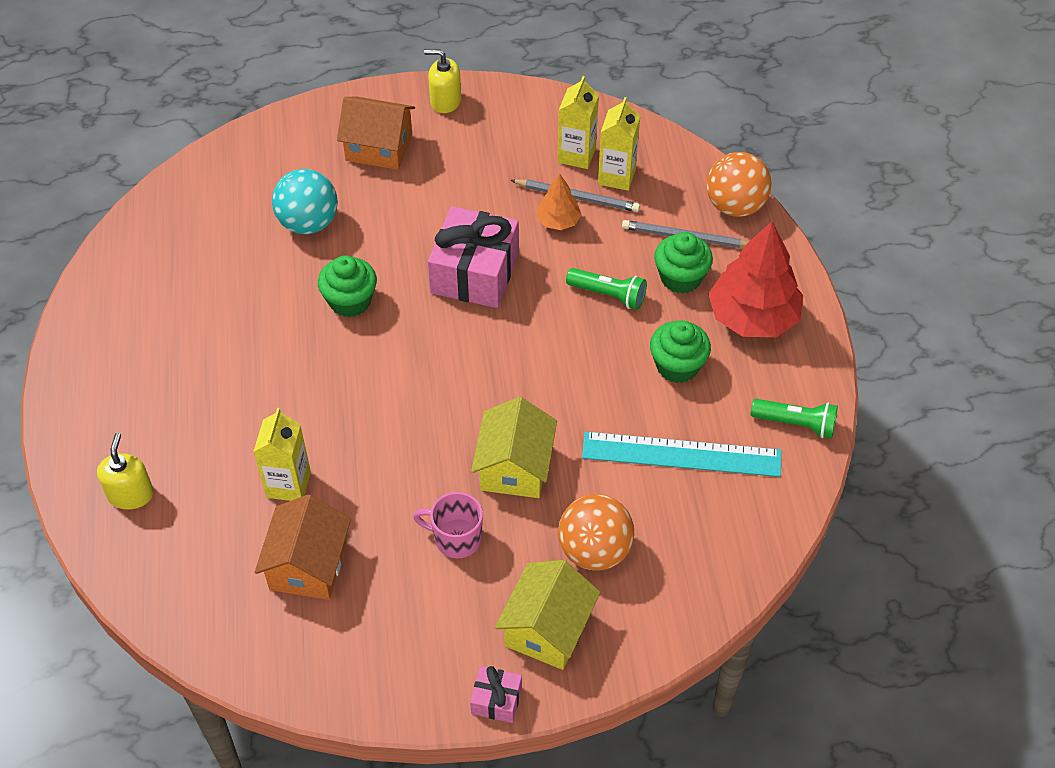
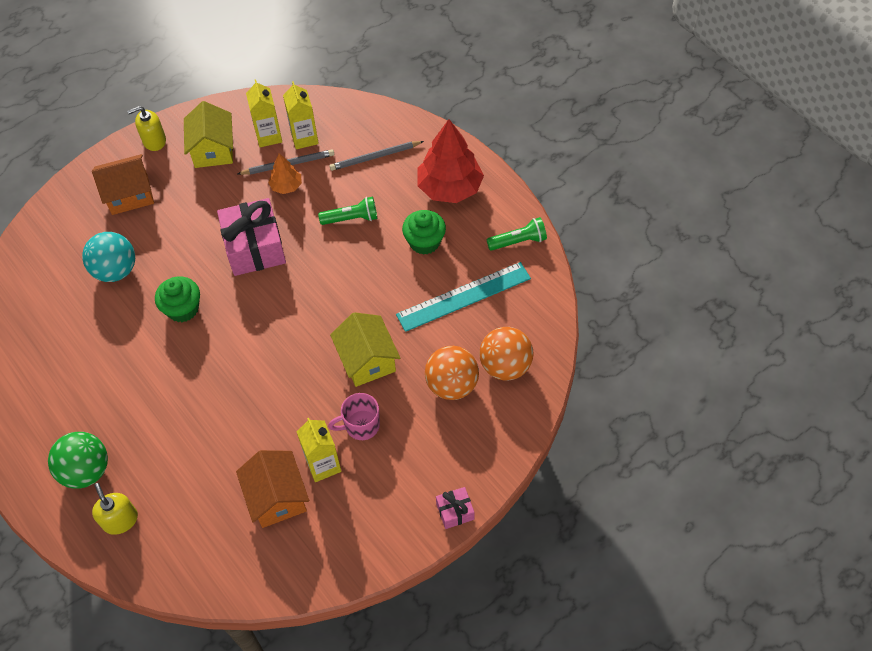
camera: 30 degrees left, 5 degrees up
yellow carton [253,408,311,501] -> yellow carton moved to [297,418,341,482]
yellow house [495,560,600,670] -> yellow house moved to [184,101,233,168]
green cupcake [654,232,713,294] -> none
orange ball [706,152,772,217] -> orange ball moved to [479,327,534,381]
none -> green ball [48,432,108,489]

